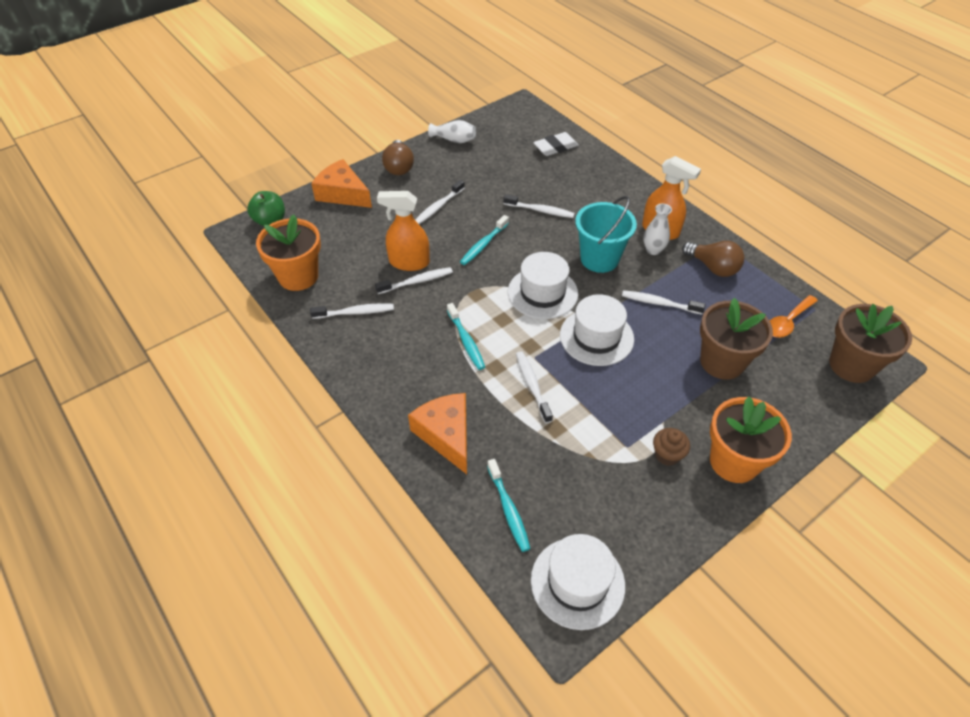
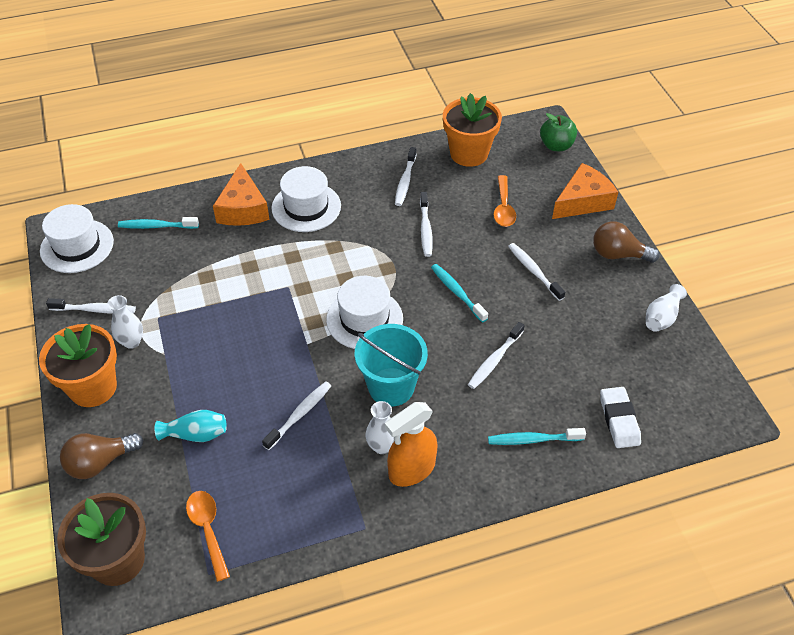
camera: 110 degrees right, 0 degrees up
orange spray bottle [377,191,430,271] -> none
orange cheese [408,393,467,474] -> orange cheese turned 90 degrees clockwise [213,163,270,226]
turquoise toothbrush [447,303,485,370] -> turquoise toothbrush moved to [488,428,586,445]
white toothbrush [516,351,553,423] -> white toothbrush moved to [46,298,136,314]
white hat [560,294,634,366] -> white hat moved to [271,166,341,232]
brown cupcake [653,428,690,466] -> white vase [107,295,143,349]
brown light bulb [682,241,744,277] -> brown light bulb moved to [60,433,143,479]
brown flower pot [700,298,773,380] -> turquoise vase [155,410,227,442]
none -> orange spoon [494,175,516,227]

